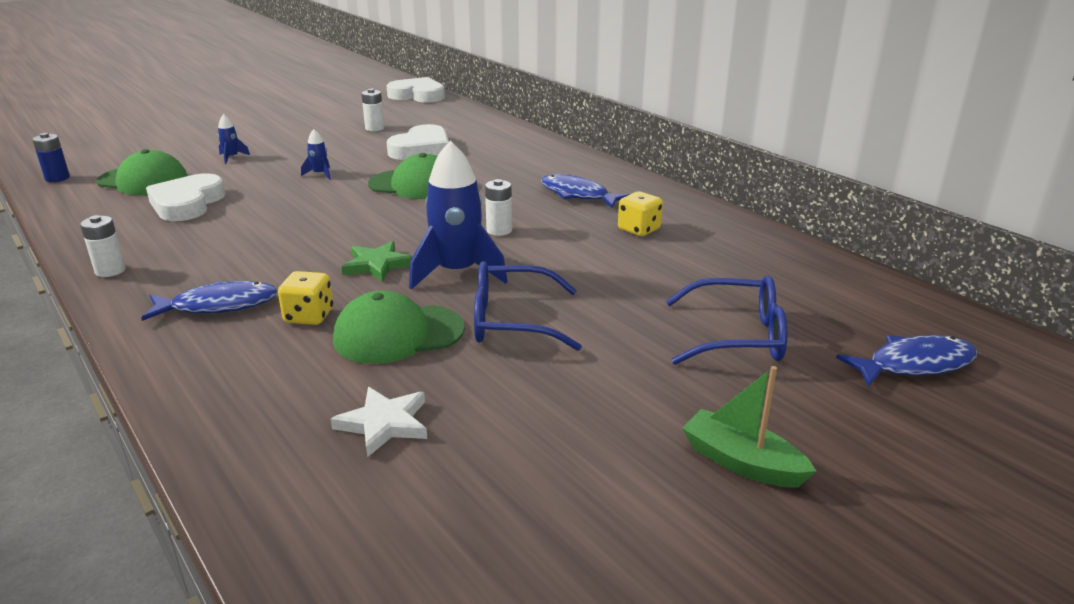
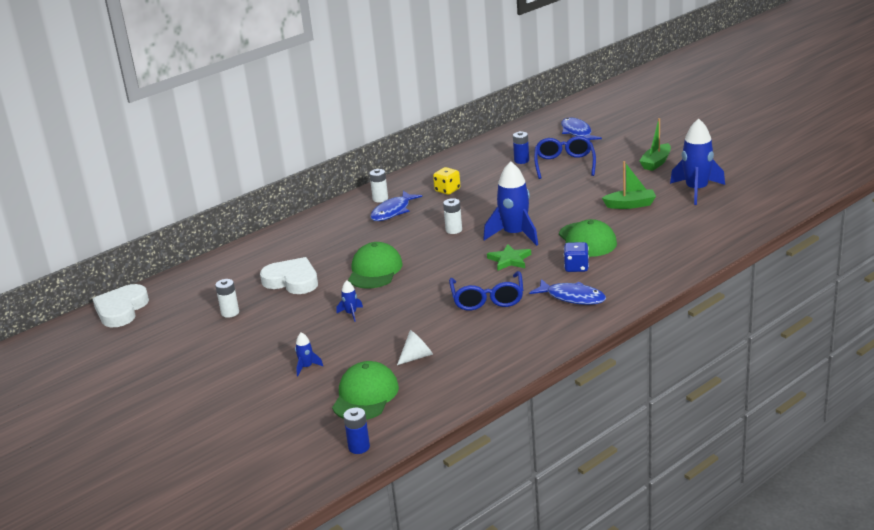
camera: 90 degrees left, 0 degrees up
white battery [80,215,126,277] -> white battery moved to [369,169,388,202]
blue fish [141,281,278,321] -> blue fish turned 135 degrees clockwise [529,279,606,305]
white heart [146,173,226,221] -> white cone [397,330,433,365]
yellow dice [278,271,333,325] -> blue dice [564,242,589,272]
white star [331,387,427,457] -> none
blue glasses [474,261,582,351] -> blue glasses moved to [449,271,523,311]
none -> blue battery [513,131,529,164]
none -> green boat [602,161,656,209]
none -> blue rocket [670,118,725,205]

